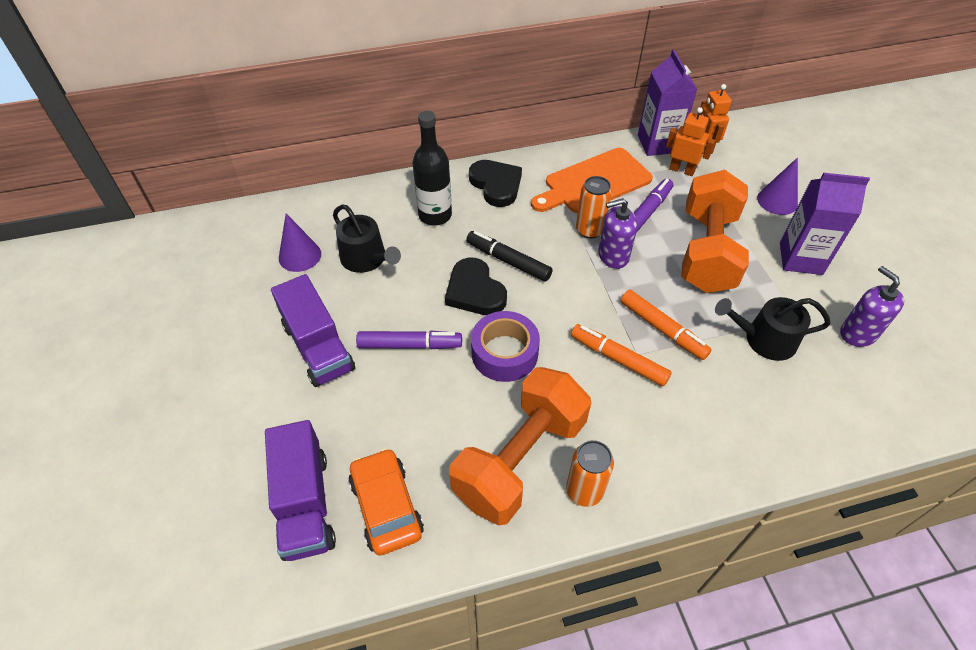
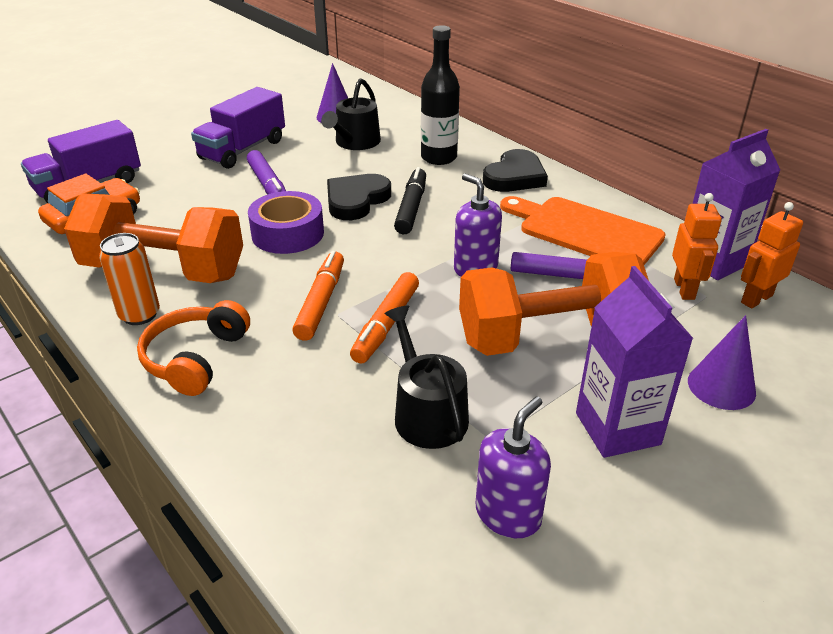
camera: 65 degrees right, 15 degrees down
orange can [576,176,612,239] -> none
none -> orange headphones [137,300,250,396]

